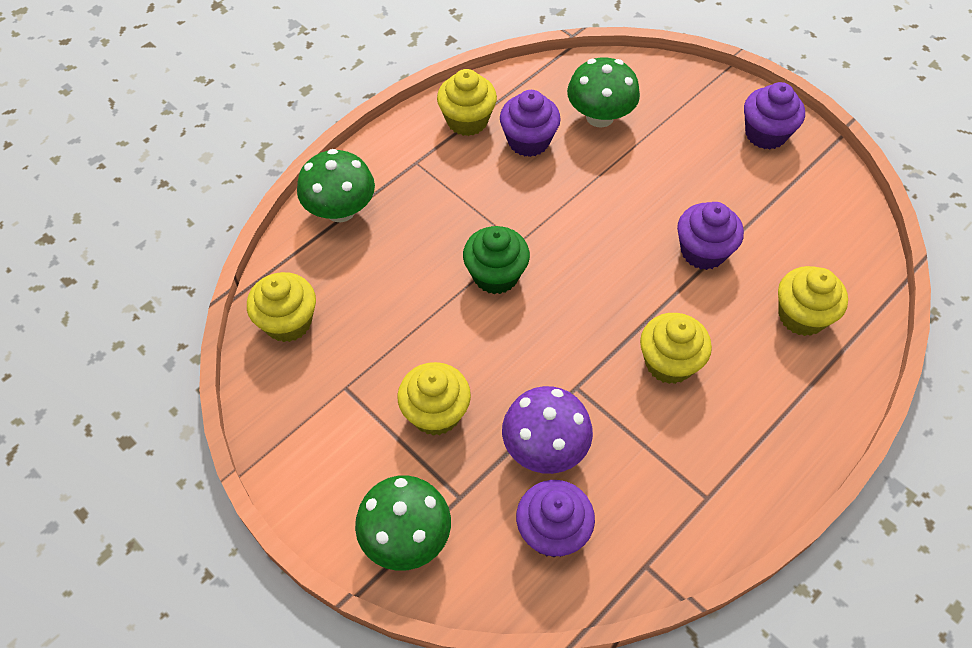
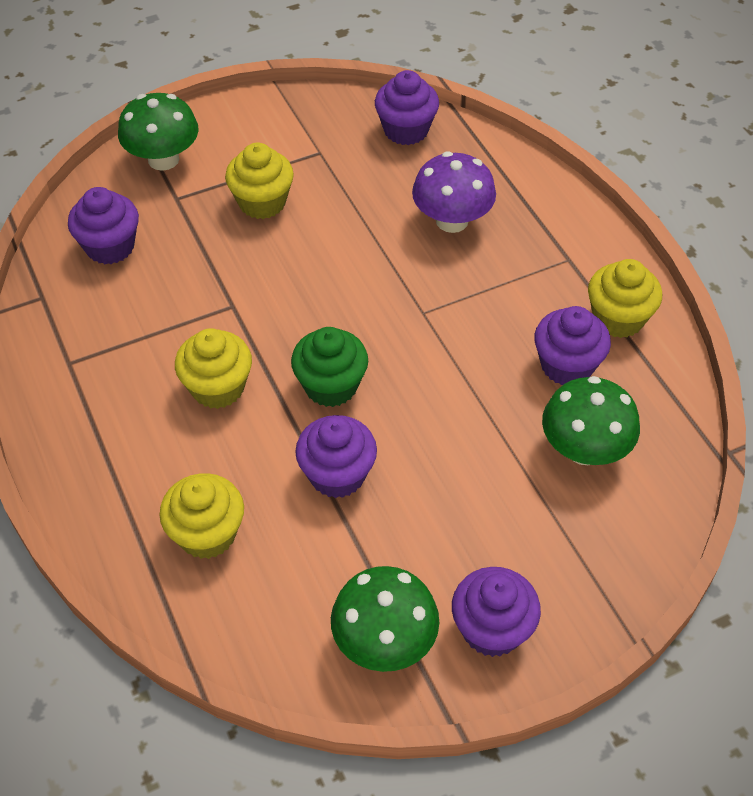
camera: 110 degrees right, 5 degrees down
yellow cupcake [247,272,316,342] -> purple cupcake [375,70,439,145]
green mushroom [297,149,375,223] -> green mushroom moved to [331,566,439,672]
green cupcake [463,226,530,294] -> green cupcake moved to [291,327,368,407]
purple mushroom [502,386,593,474] -> purple mushroom moved to [412,152,496,233]

